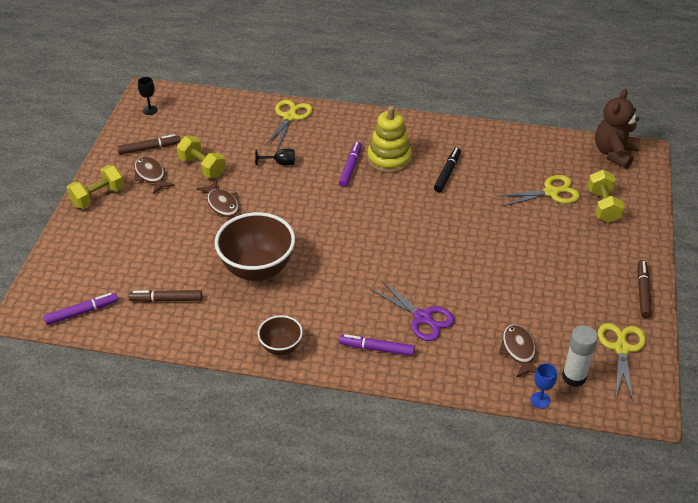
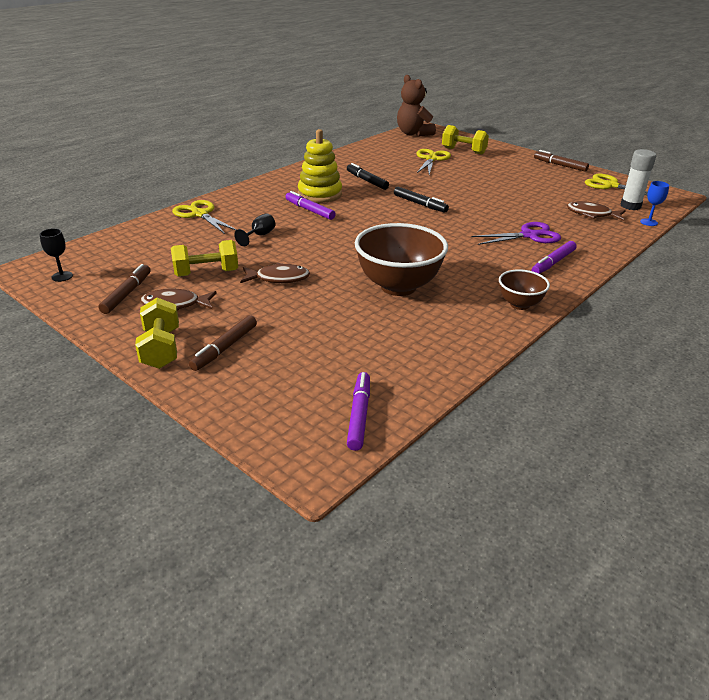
camera: 60 degrees left, 10 degrees down
brown marker [129,290,202,302] -> brown marker moved to [189,315,257,371]
none -> black marker [394,187,449,213]

